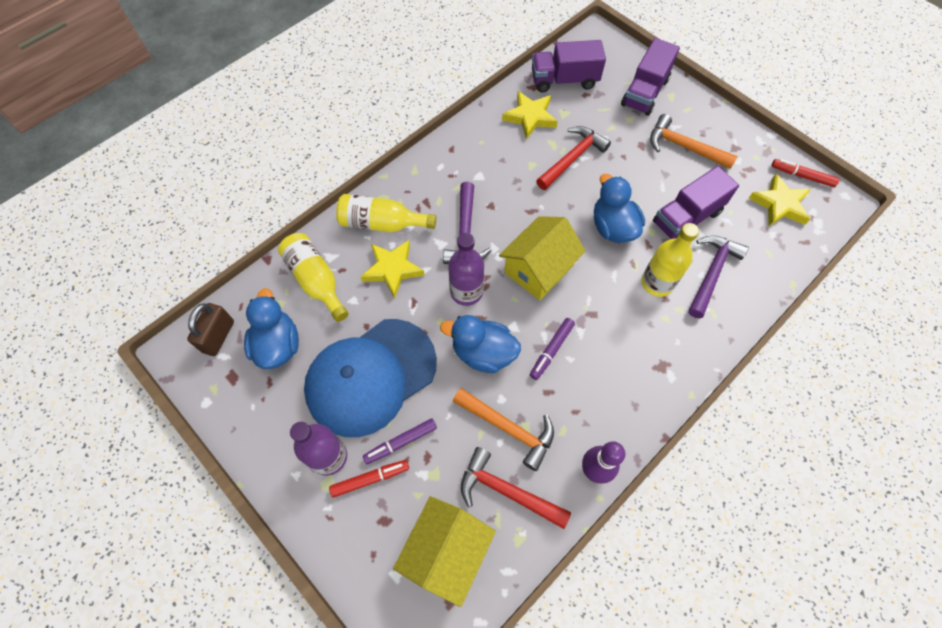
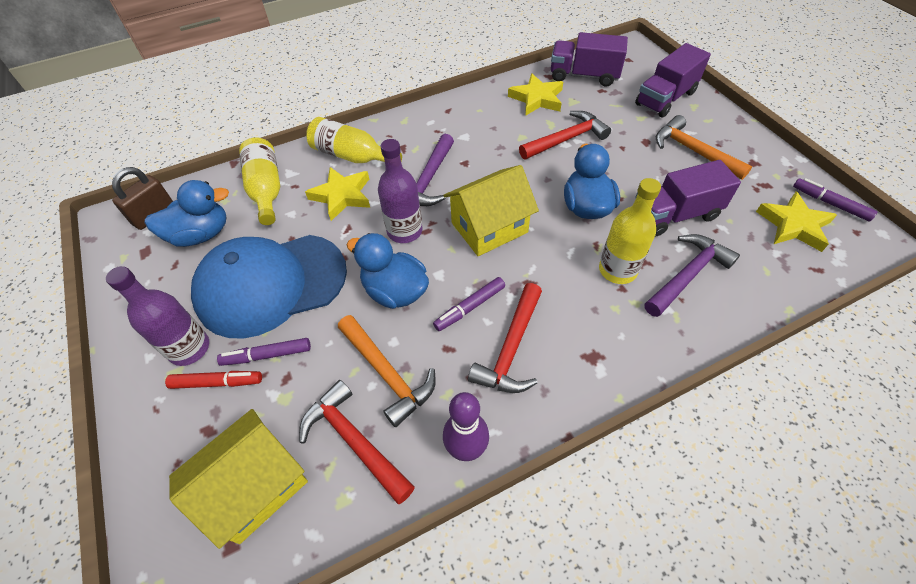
camera: 20 degrees right, 10 degrees down
blue duck [244,288,299,369] -> blue duck turned 60 degrees clockwise [145,180,229,247]
red marker [771,159,840,187] -> purple marker [793,178,877,221]
none -> red hammer [468,283,542,393]

